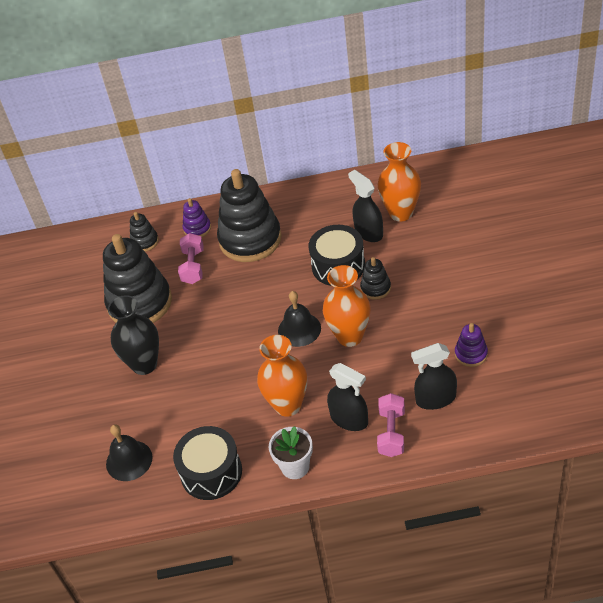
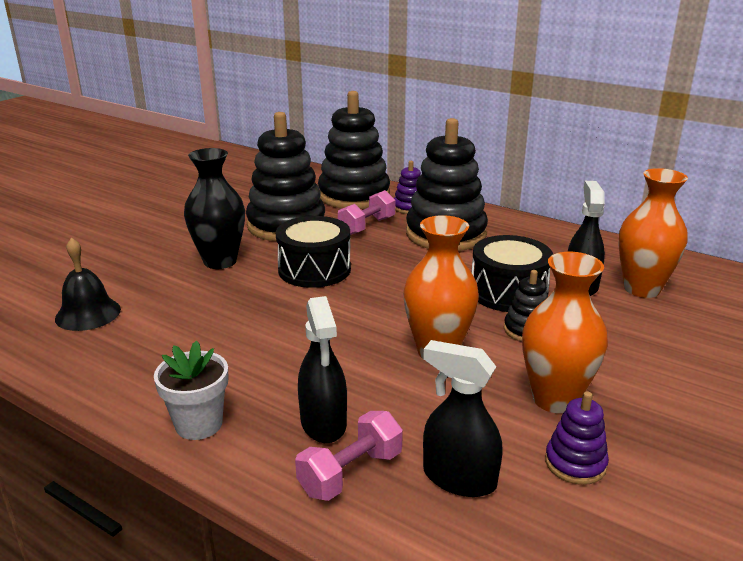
camera: 35 degrees right, 20 degrees down
black stacking toy [130,212,159,252] -> black stacking toy [318,91,390,209], size x2.21
black drum [173,426,242,500] -> black drum moved to [276,216,351,288]
orange vase [257,335,307,417] -> orange vase moved to [522,252,608,413]
black bell [278,291,321,347] -> none

